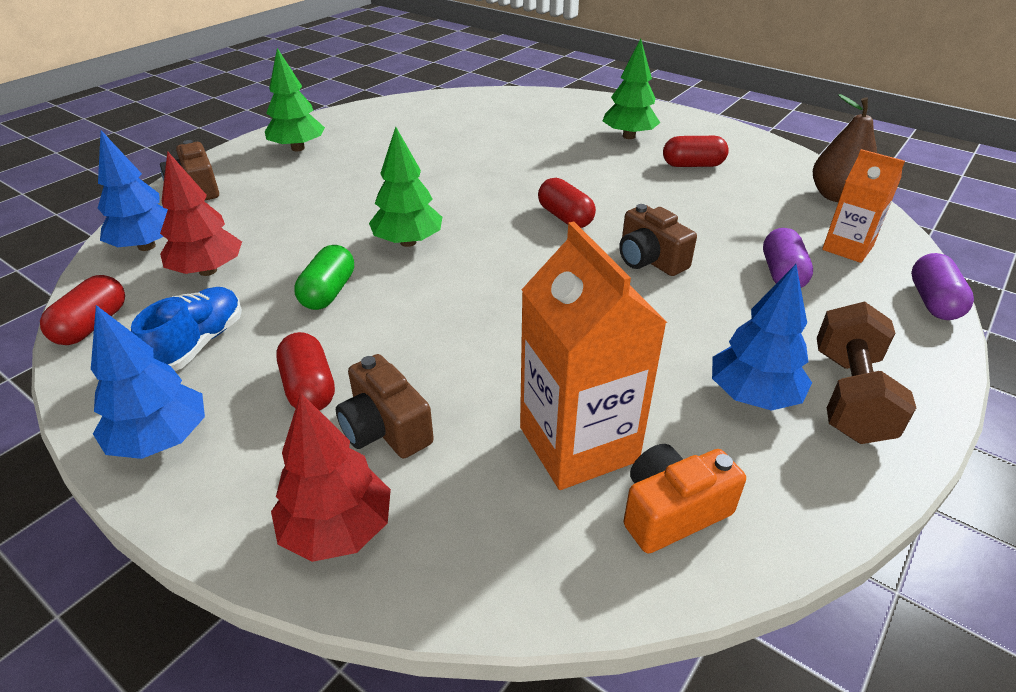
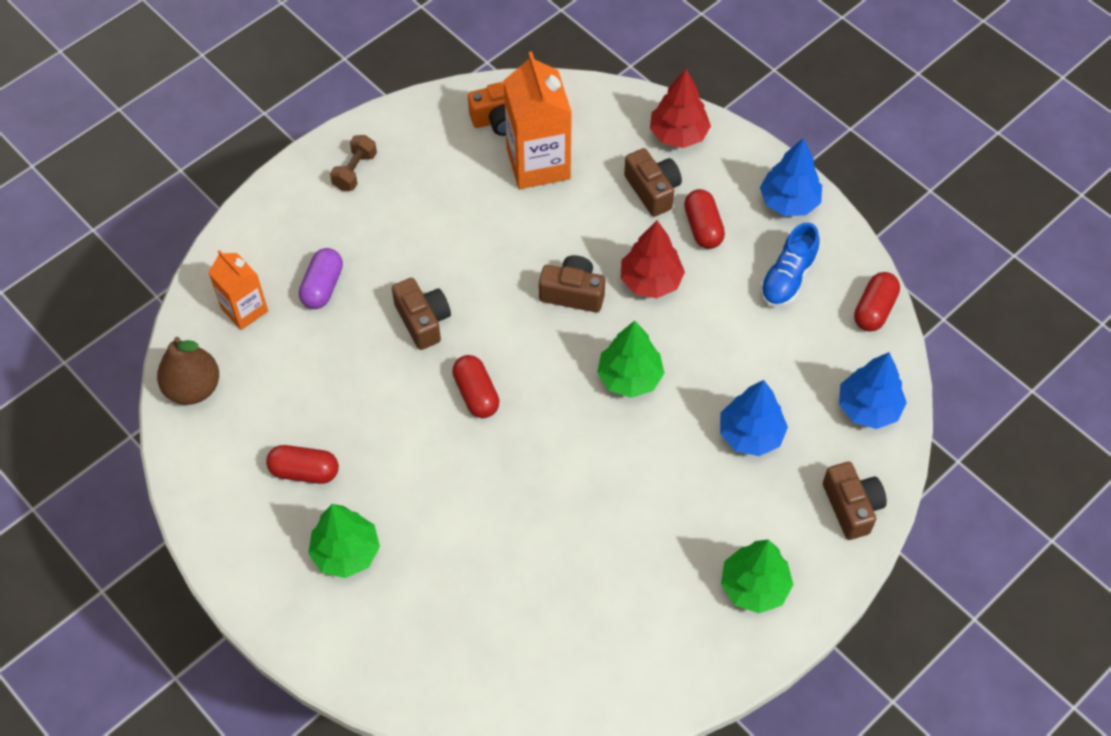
camera: 170 degrees left, 20 degrees up
red tree [160,151,242,276] -> red tree moved to [621,220,685,298]
green capsule [294,245,354,310] -> none
blue tree [712,264,812,411] -> blue tree moved to [720,380,788,456]
brown dumbbell [817,302,916,444] -> brown dumbbell [330,135,377,191], size x0.61
purple capsule [911,253,974,320] -> none
none -> brown camera [539,255,605,312]

